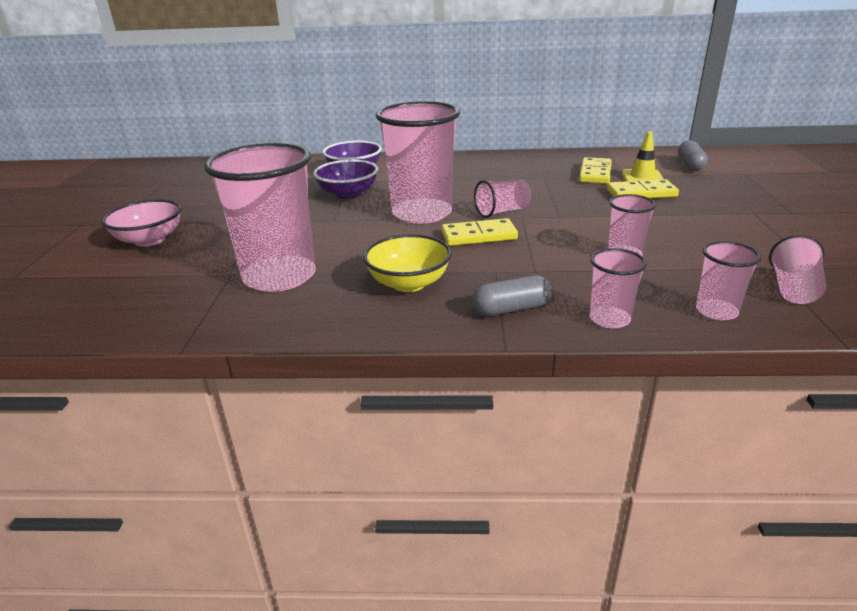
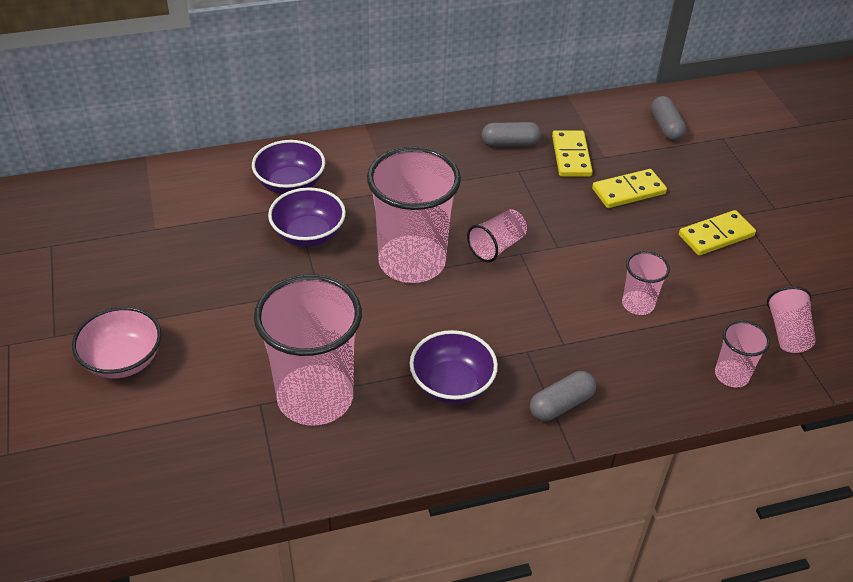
camera: 20 degrees left, 15 degrees up
yellow bowl [363,234,452,292] -> purple bowl [410,330,498,404]
yellow domino [442,218,518,246] -> yellow domino moved to [679,210,756,256]
pink cup [590,248,647,328] -> none
yellow traffic cone [622,132,664,181] -> none
none -> grey capsule [482,122,541,146]

